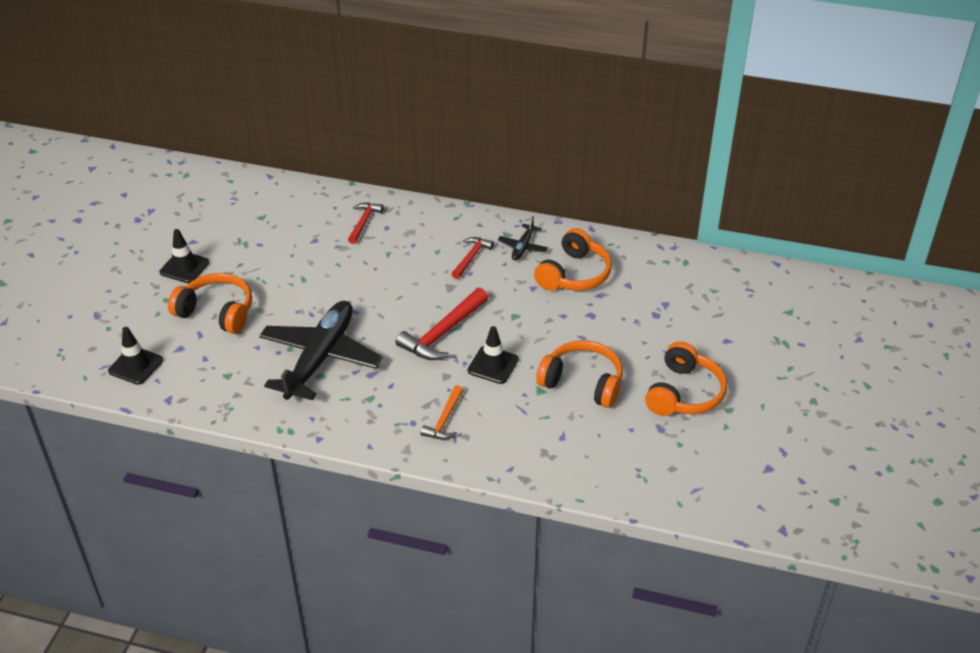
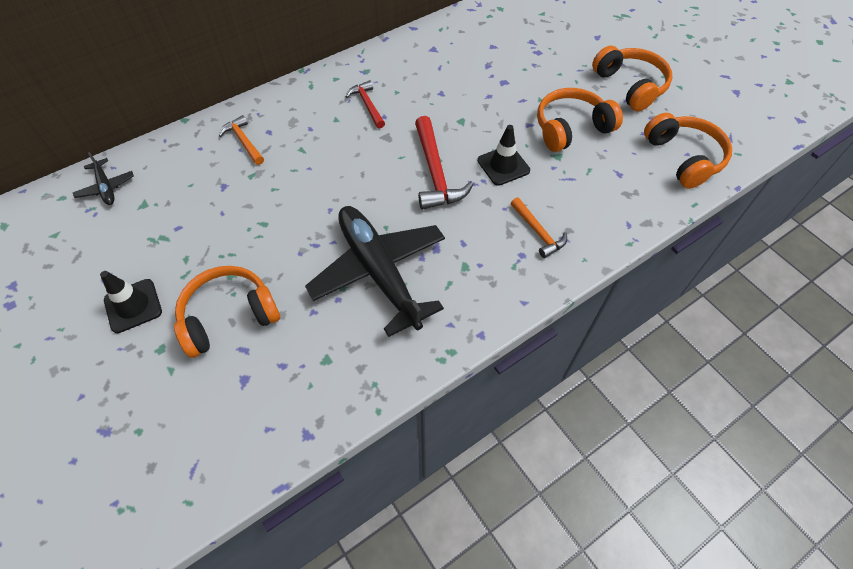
camera: 50 degrees left, 15 degrees up
black traffic cone [108,327,163,385] -> none
red hammer [348,203,383,244] -> orange hammer [219,115,264,165]
black plane [498,216,548,261] -> black plane moved to [73,152,134,205]
orange headphones [534,228,612,291] -> orange headphones moved to [644,113,732,189]

